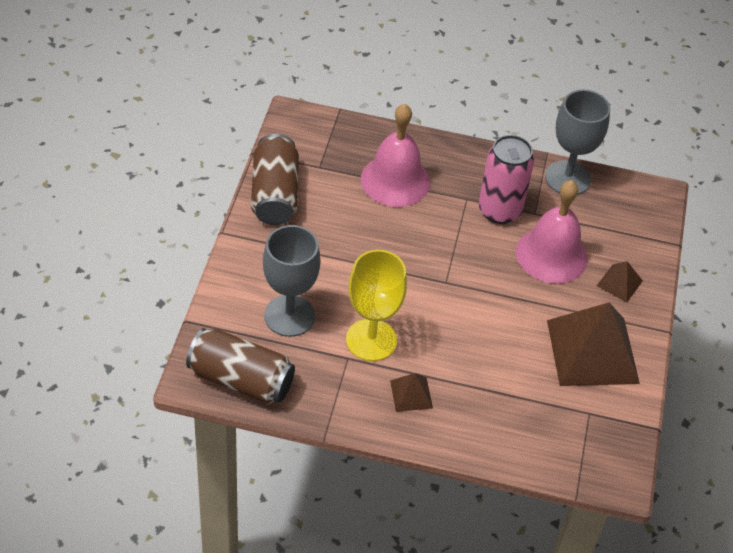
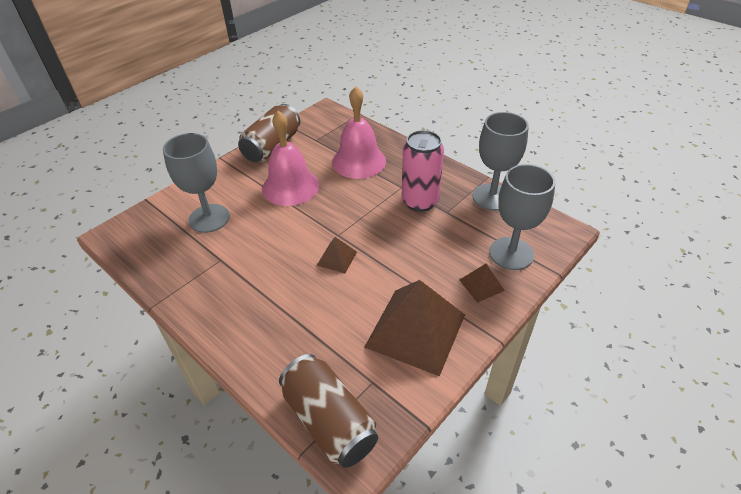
camera: 35 degrees right, 5 degrees down
brown can [186,328,295,404] -> brown can moved to [279,354,378,468]
yellow goblet [346,250,407,361] -> none
brown pyramid [390,373,433,412] -> brown pyramid moved to [317,237,357,273]
pink bell [516,180,588,284] -> pink bell moved to [262,111,319,206]
none -> grey goblet [489,164,556,270]

